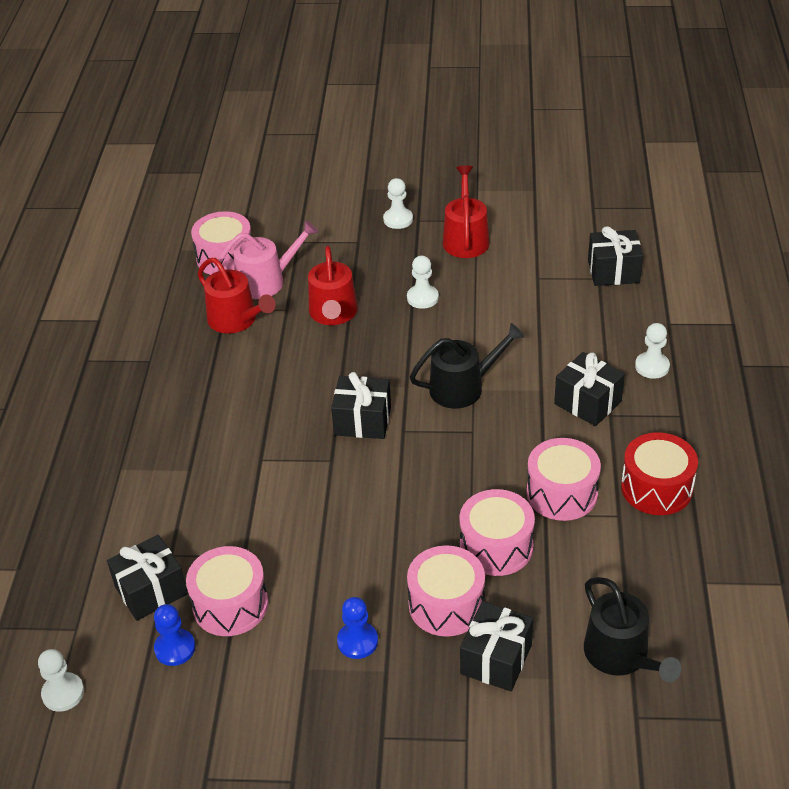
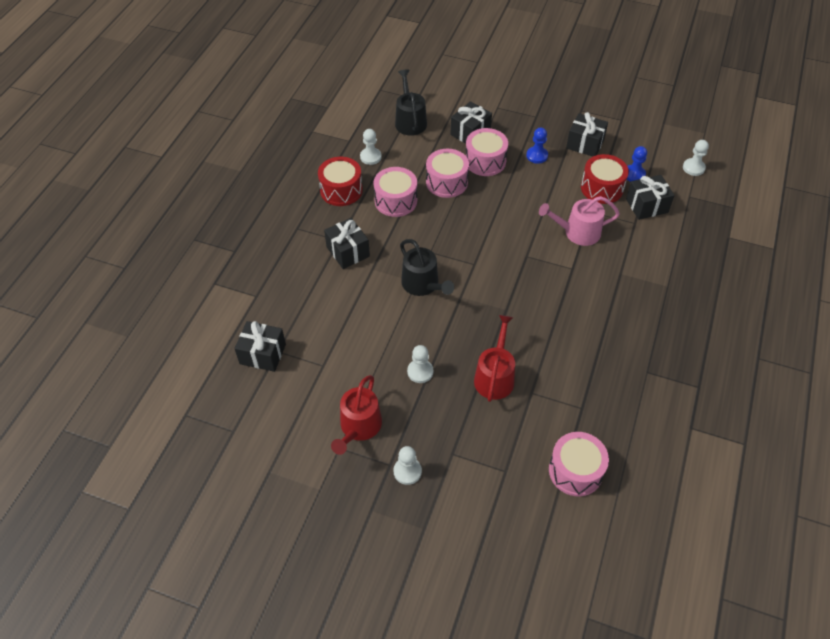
camera: 165 degrees left, 10 degrees up
pink drum [186,546,268,636] -> red drum [581,154,629,204]
red watering can [198,258,276,333] -> none
pink watering can [214,220,318,299] -> pink watering can moved to [539,196,620,246]
black gift [331,372,391,439] -> black gift moved to [566,112,608,157]
black watering can [410,323,524,409] -> black watering can turned 120 degrees counterclockwise [400,239,454,296]
white pawn [635,323,670,379] -> white pawn moved to [360,129,382,165]

